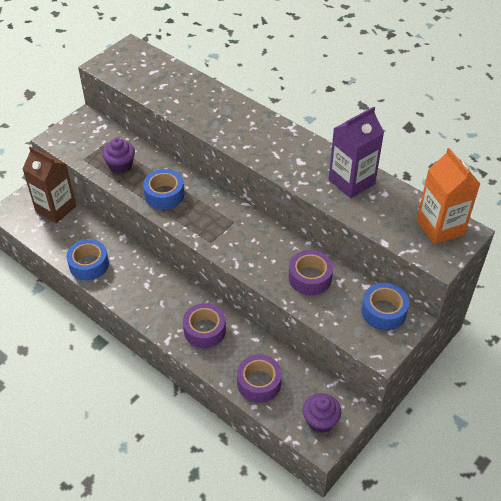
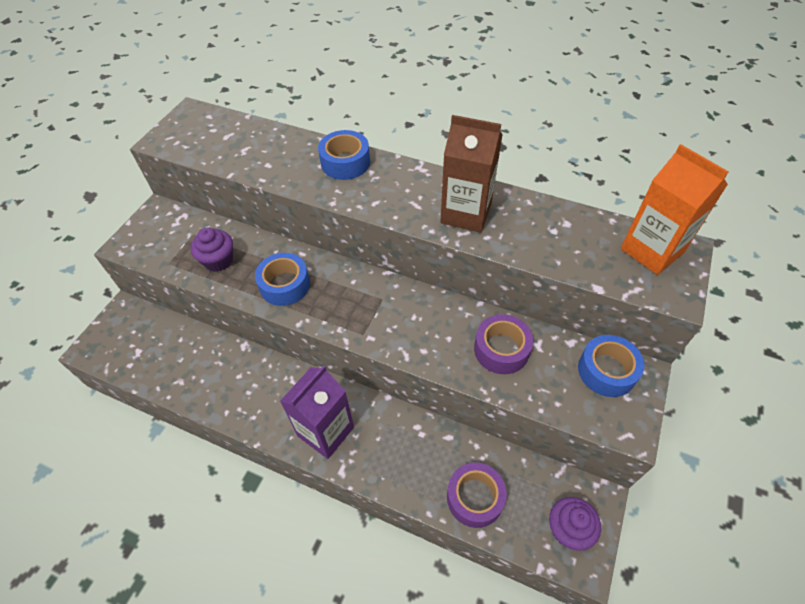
camera: 15 degrees left, 5 degrees up
brown carton [23,146,76,223] -> brown carton moved to [440,115,503,233]
blue tape [67,239,109,280] -> blue tape moved to [318,130,370,180]
purple tape [183,303,226,348] -> none
purple carton [329,107,384,198] -> purple carton moved to [280,365,354,459]

